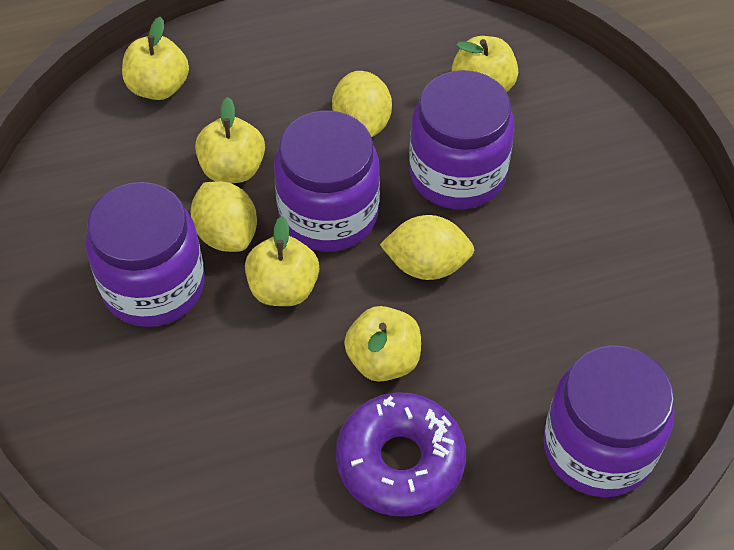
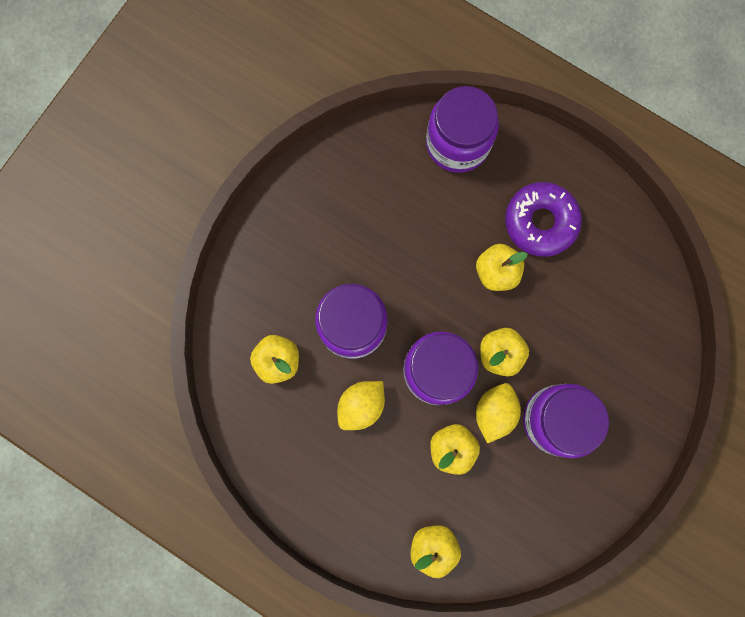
camera: 130 degrees left, 25 degrees up
yellow lemon [380,215,474,280] -> none

